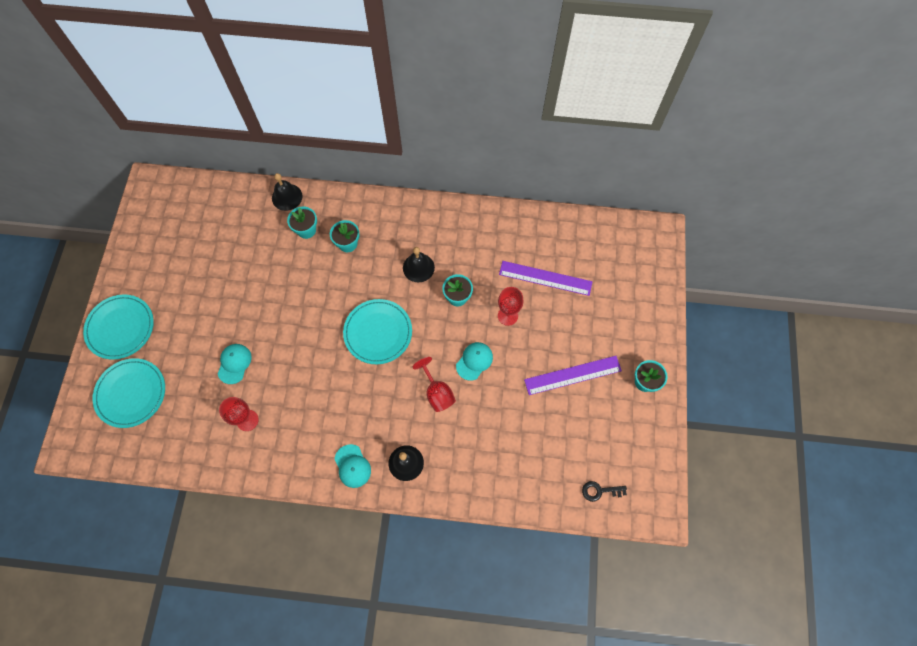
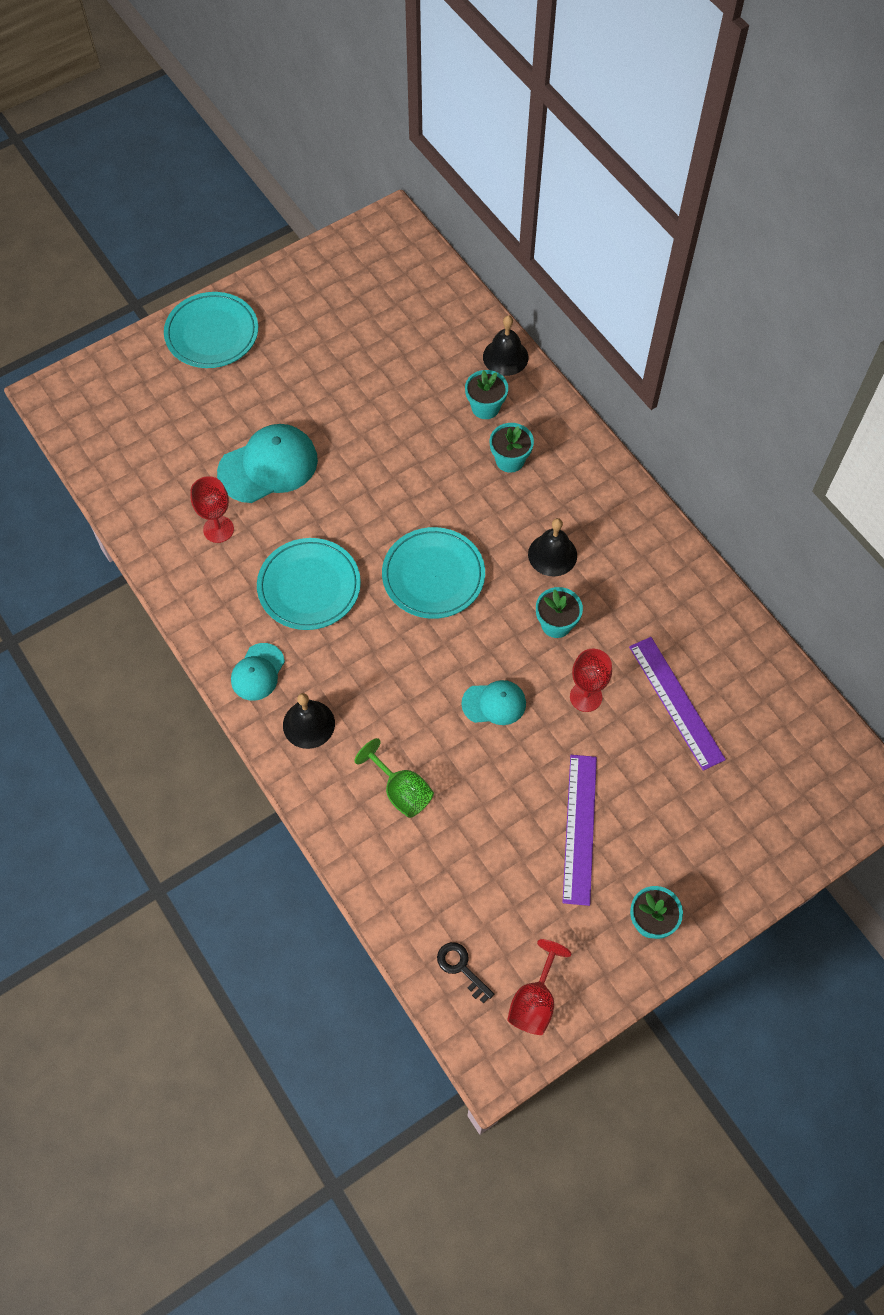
camera: 50 degrees right, 5 degrees down
turquoise plate [93,358,165,428] -> turquoise plate moved to [257,538,361,630]
turquoise cap [218,344,252,384] -> turquoise cap [217,424,318,503], size x1.73
red goblet [413,357,456,412] -> red goblet moved to [507,939,572,1035]
purple ruler [524,356,622,395] -> purple ruler turned 60 degrees clockwise [563,755,597,906]
none -> green goblet [355,738,434,818]

